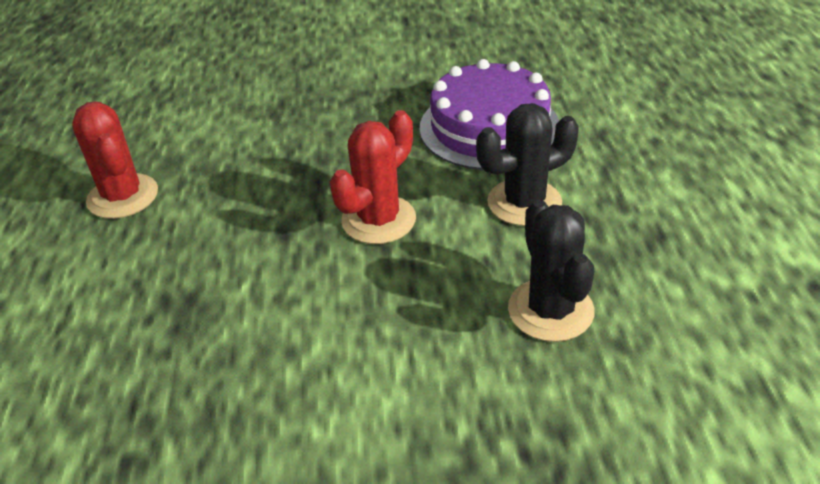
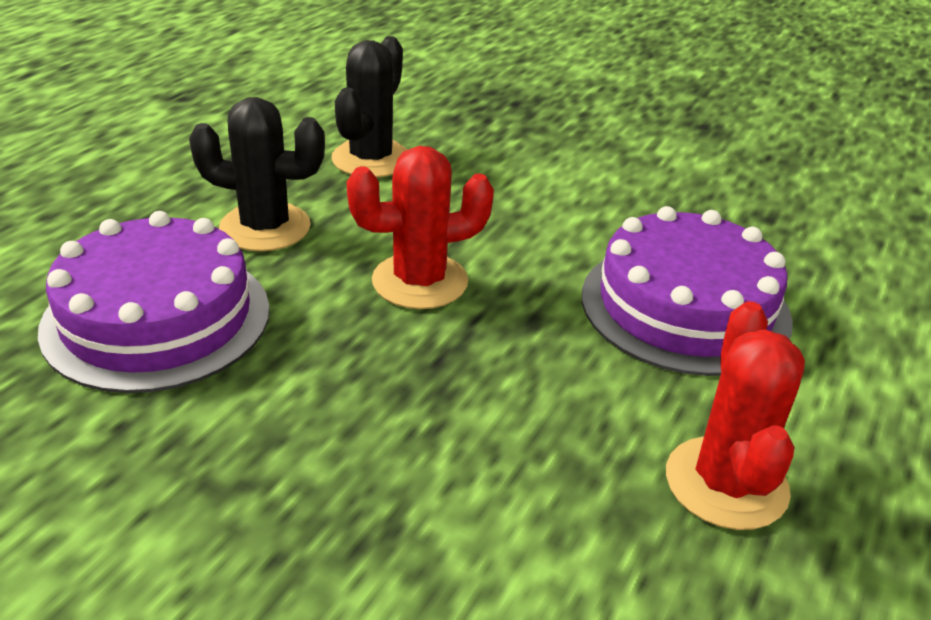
camera: 150 degrees left, 5 degrees down
none -> purple cake [582,206,793,376]

